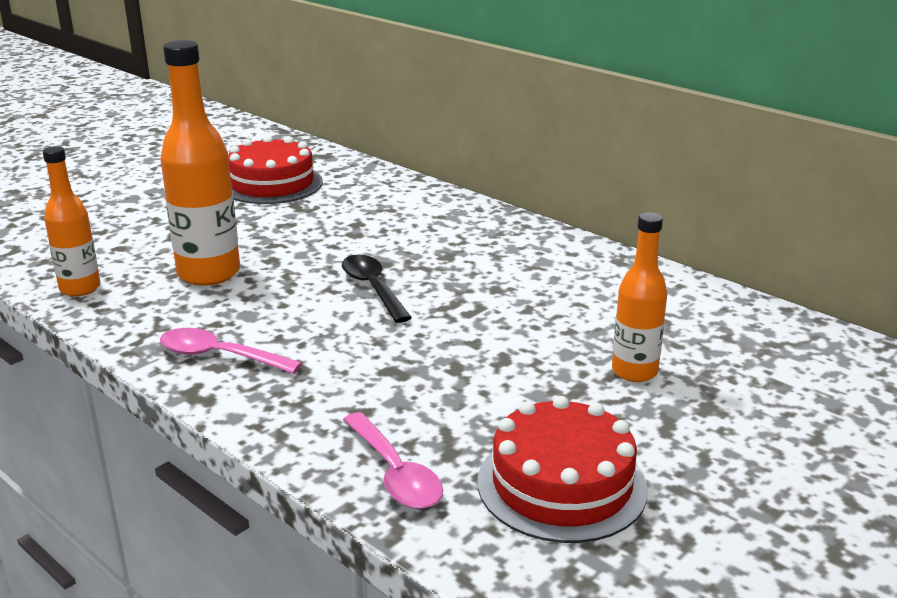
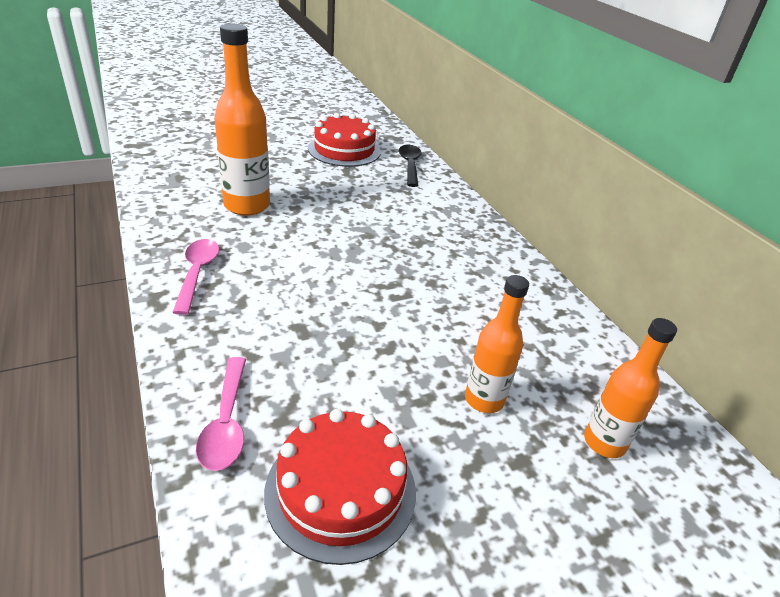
camera: 20 degrees right, 10 degrees up
orange bottle [43,146,100,296] -> orange bottle moved to [584,318,677,458]
pink spoon [160,328,302,374] -> pink spoon turned 45 degrees clockwise [172,239,219,315]
black spoon [342,255,412,323] -> black spoon moved to [399,145,422,187]

